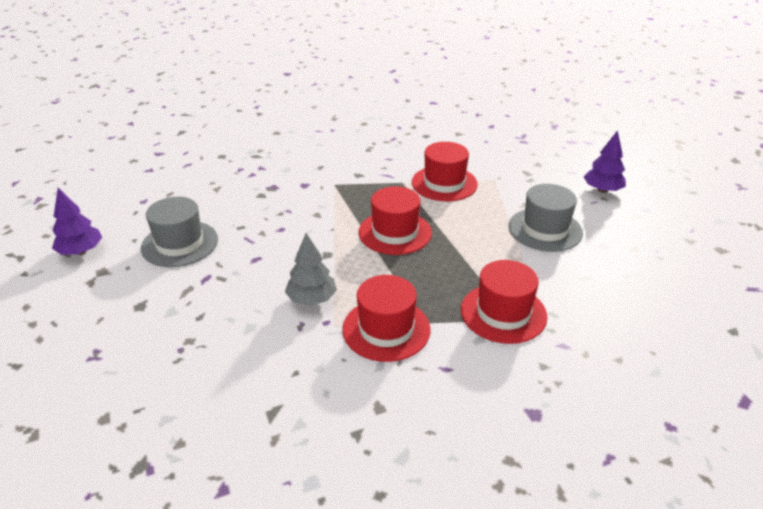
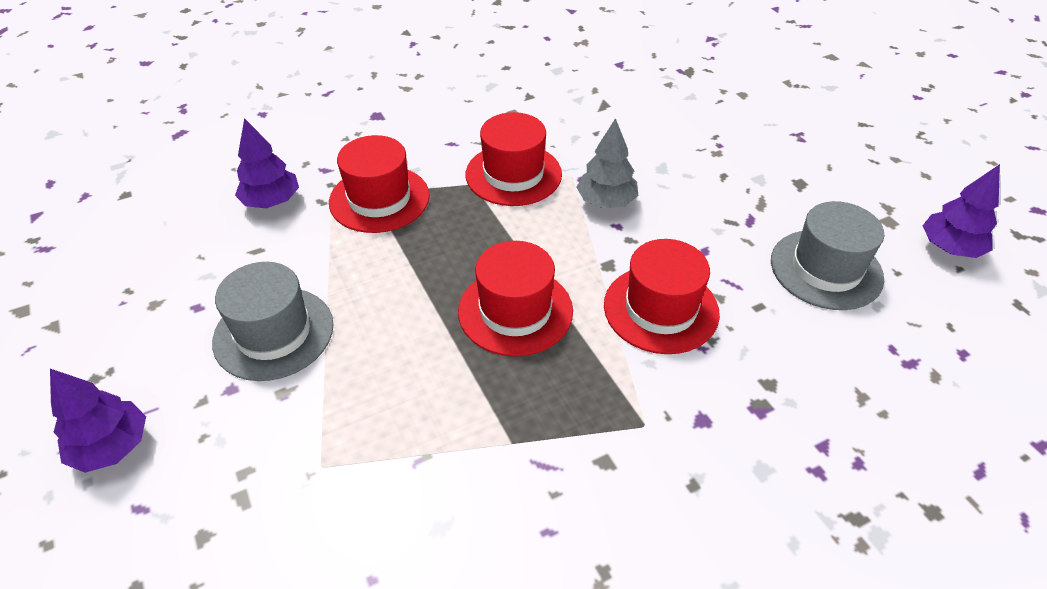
camera: 175 degrees right, 10 degrees up
red hat [412,142,478,201] -> red hat moved to [604,239,720,354]
none -> purple tree [235,118,299,208]

